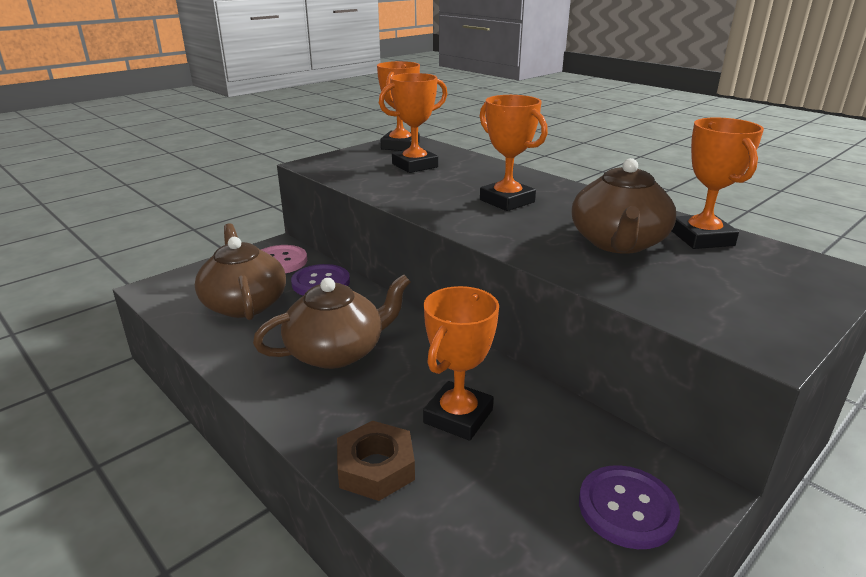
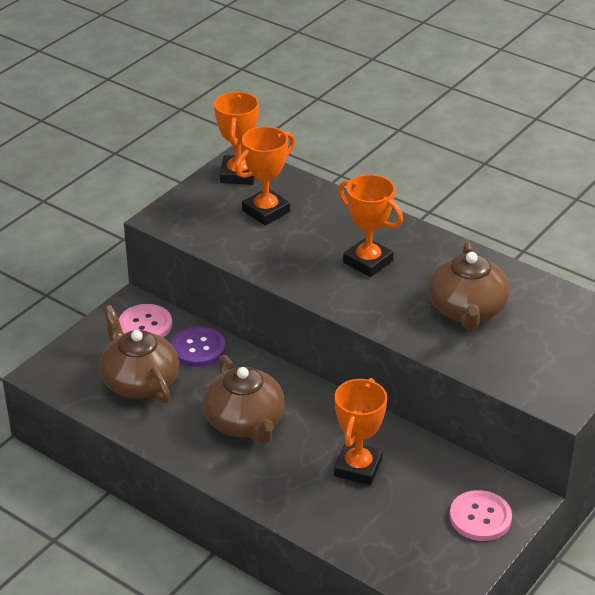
camera: 10 degrees left, 10 degrees up
brown teapot [253,274,410,369] -> brown teapot turned 105 degrees clockwise [203,355,285,444]
brown nut [337,421,415,501] -> none
purple button [579,465,680,549] -> pink button [450,490,512,541]
orange trophy [672,117,764,249] -> none

